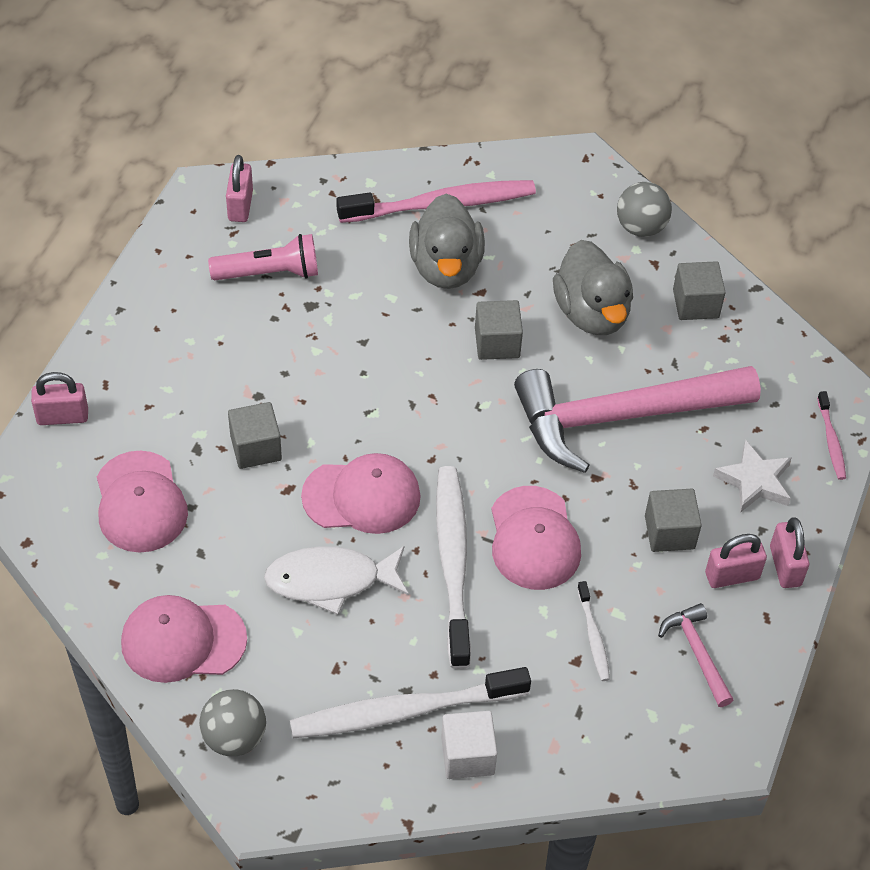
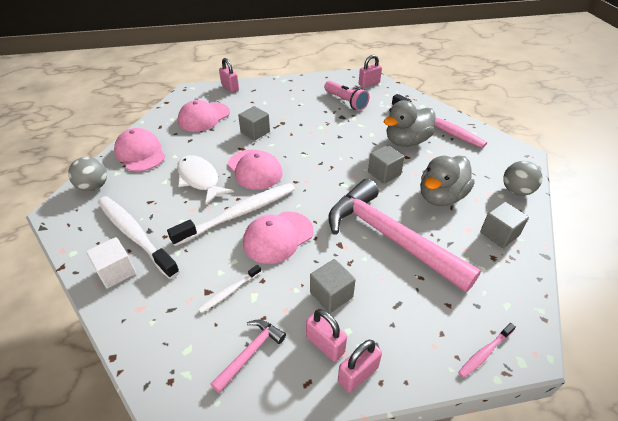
camera: 60 degrees right, 10 degrees down
white star [713,440,791,513] -> none

